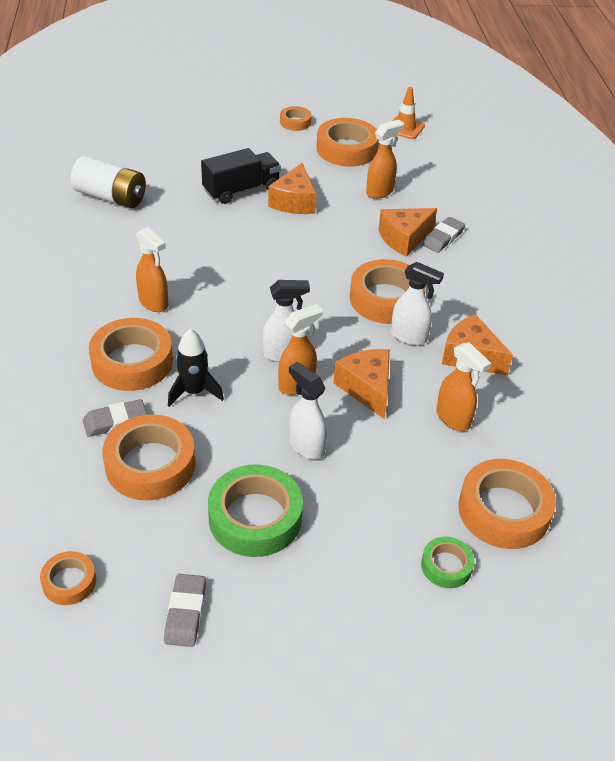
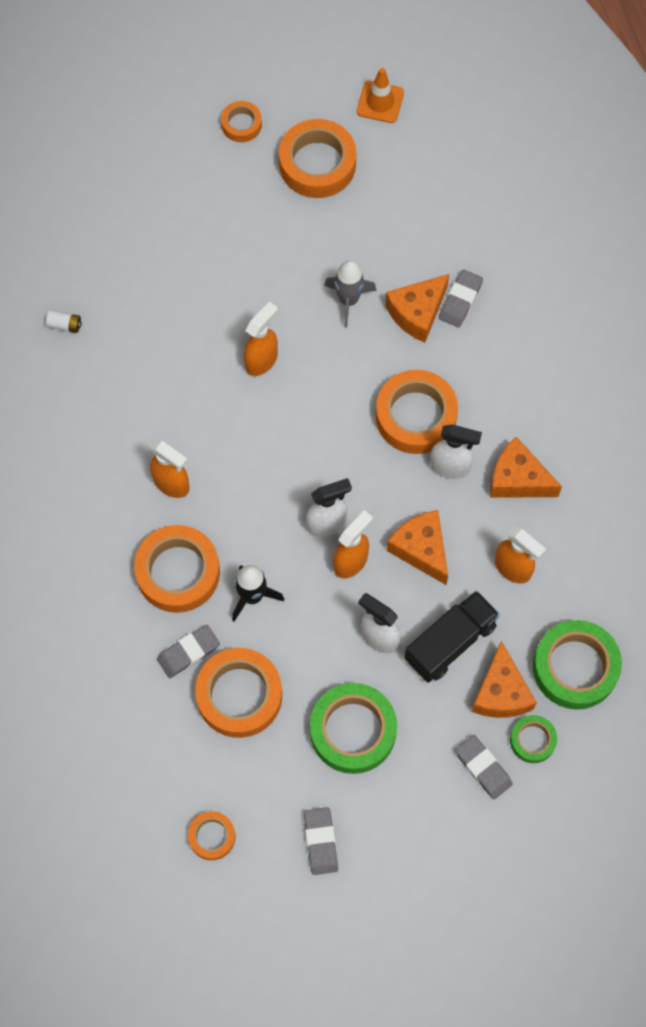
camera: 10 degrees left, 25 degrees up
white battery [71,156,146,208] -> white battery [46,310,82,333], size x0.40
black truck [201,148,281,204] -> black truck moved to [405,591,500,683]
orange cheese [268,163,316,214] -> orange cheese moved to [471,641,537,718]
orange spray bottle [366,120,404,199] -> orange spray bottle moved to [244,301,278,376]
orange tape [458,459,556,549] -> green tape [533,620,622,710]
none -> grey rocket [324,260,377,328]
none -> grey eraser [455,735,513,799]

